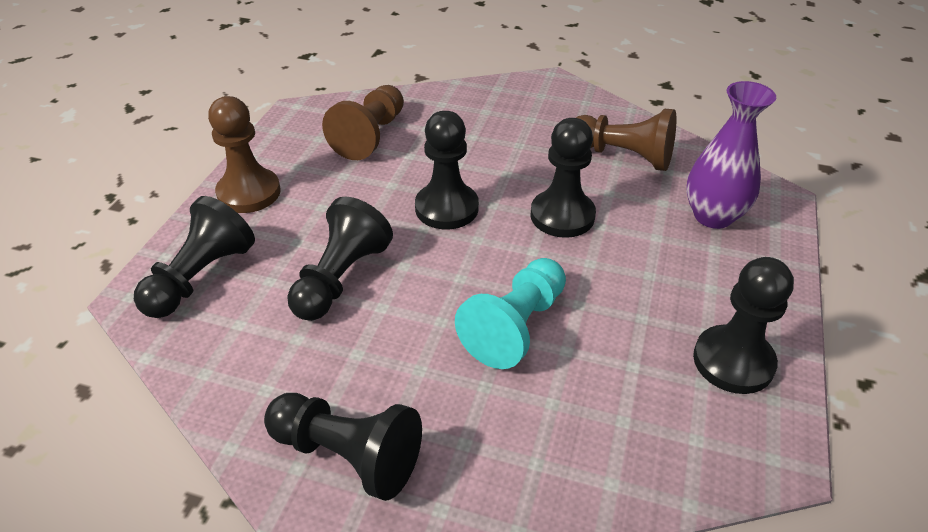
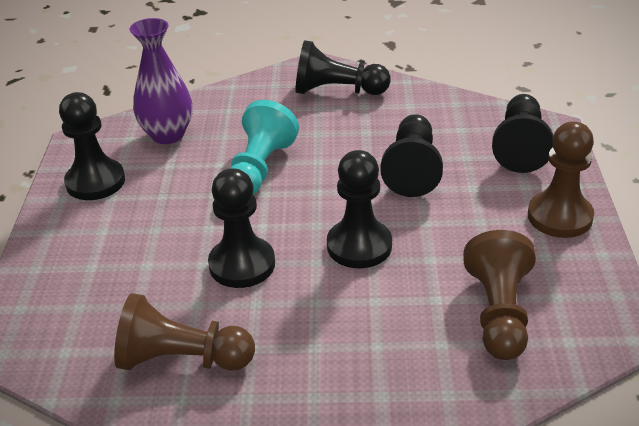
camera: 165 degrees right, 5 degrees down
purple vase [686,81,776,229] -> purple vase moved to [130,18,193,144]

